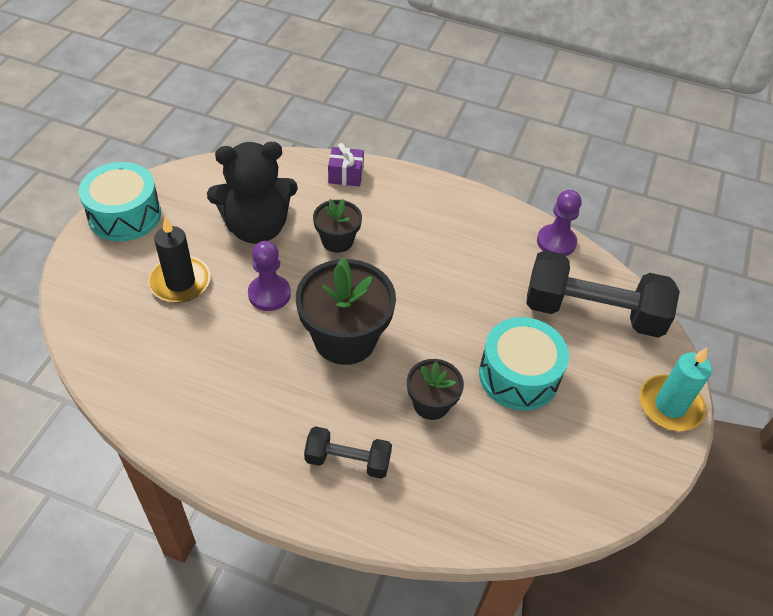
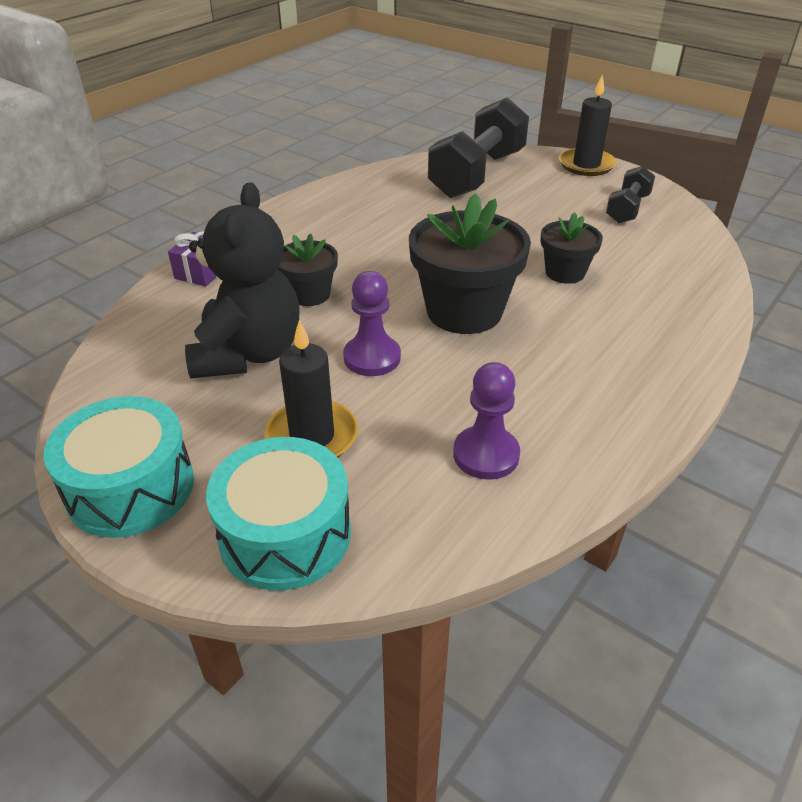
camera: 70 degrees left, 10 degrees down
black dumbbell [304,426,392,479] -> black dumbbell moved to [606,166,655,223]
turquoise drum [479,317,569,411] -> turquoise drum moved to [206,437,351,590]
purple pawn [537,190,582,256] -> purple pawn moved to [453,362,520,480]
turquoise candle [639,348,712,431] -> black candle [559,74,617,176]

